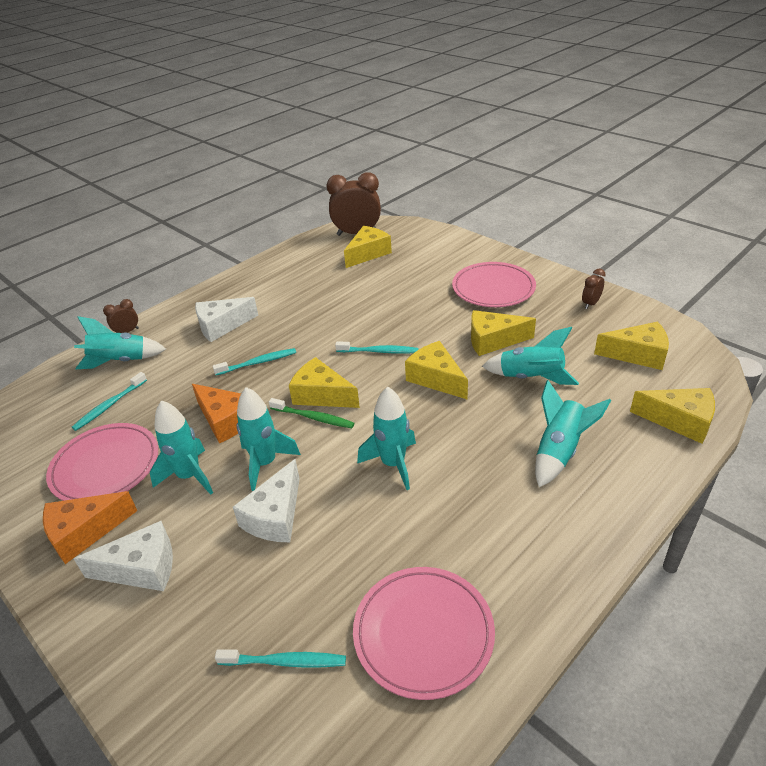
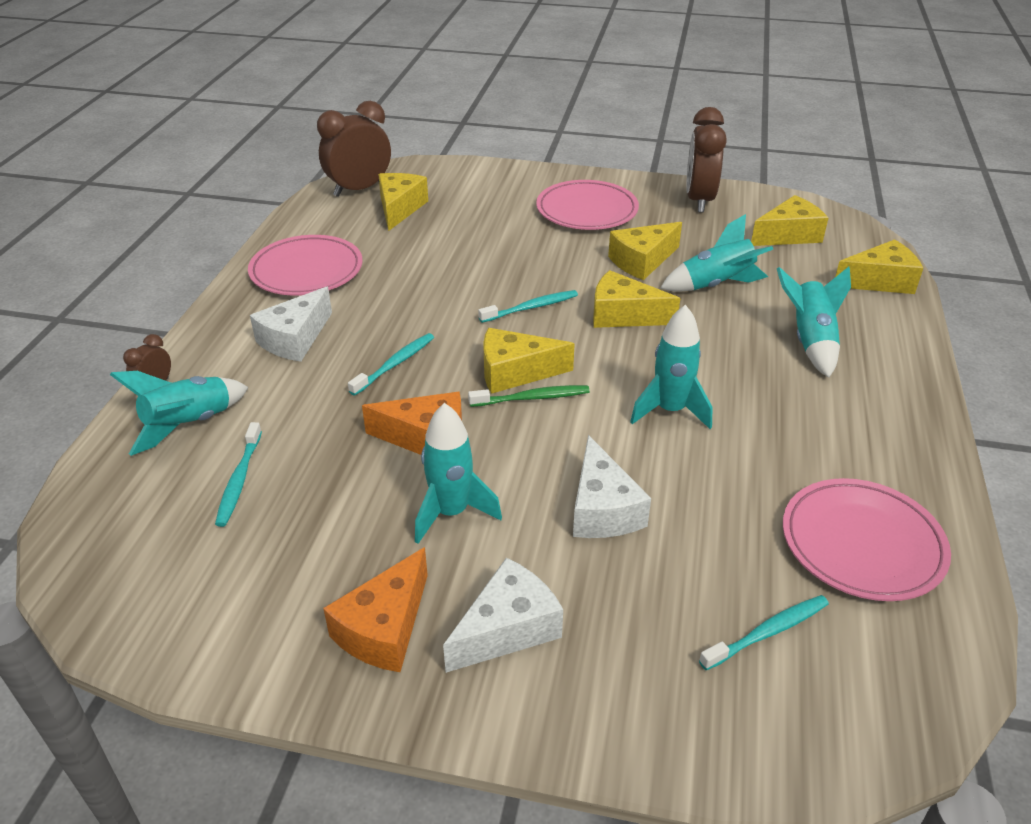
camera: 35 degrees left, 0 degrees up
pink plate [46,423,158,501] -> pink plate moved to [248,235,363,295]
turquoise rocket [236,387,301,491] -> none
brown clock [582,269,606,309] -> brown clock [686,107,727,213], size x2.10

